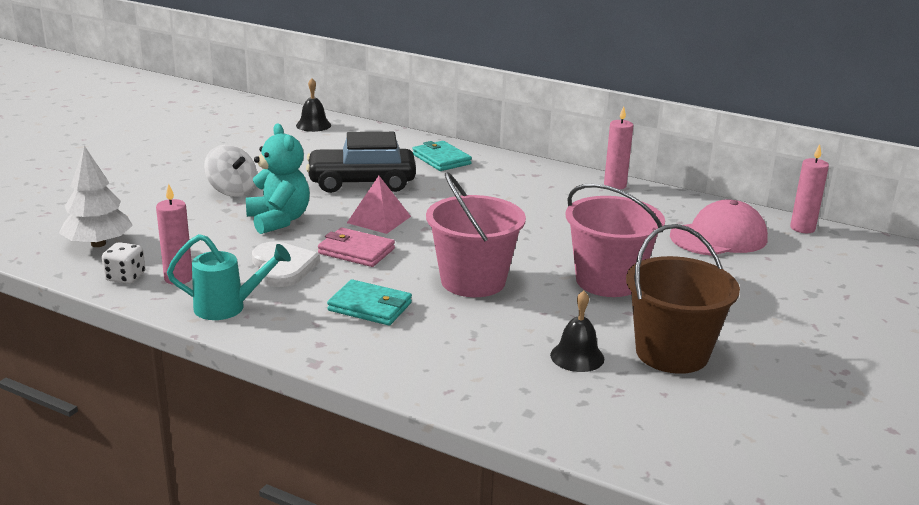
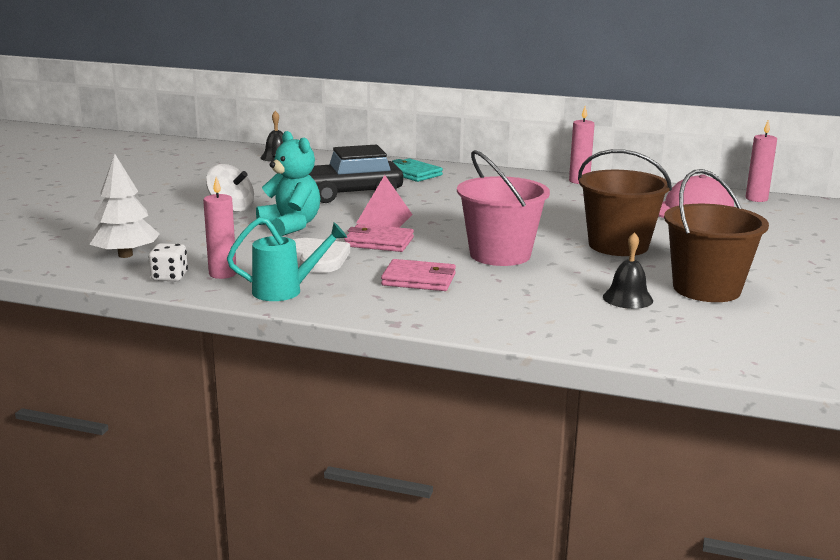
camera: 10 degrees left, 5 degrees down
turquoise wallet [327,279,412,325] -> pink wallet [381,259,456,291]
pink bucket [566,183,665,297] -> brown bucket [578,149,672,256]

